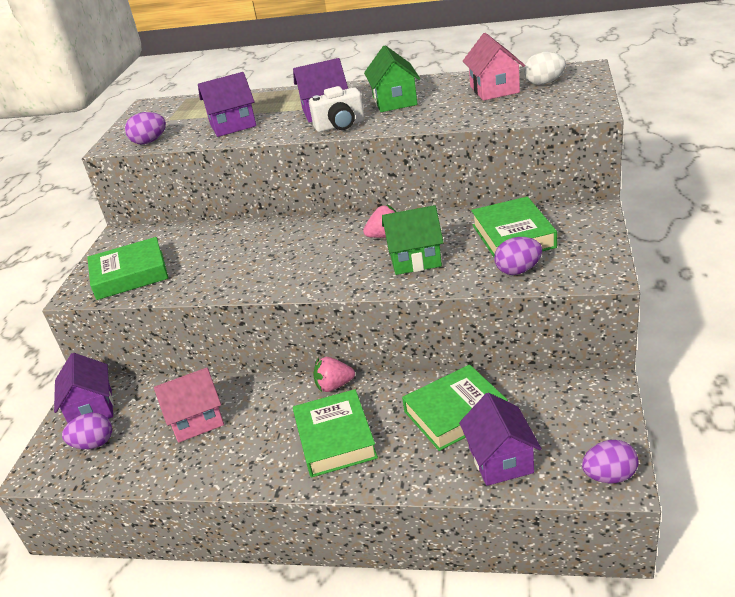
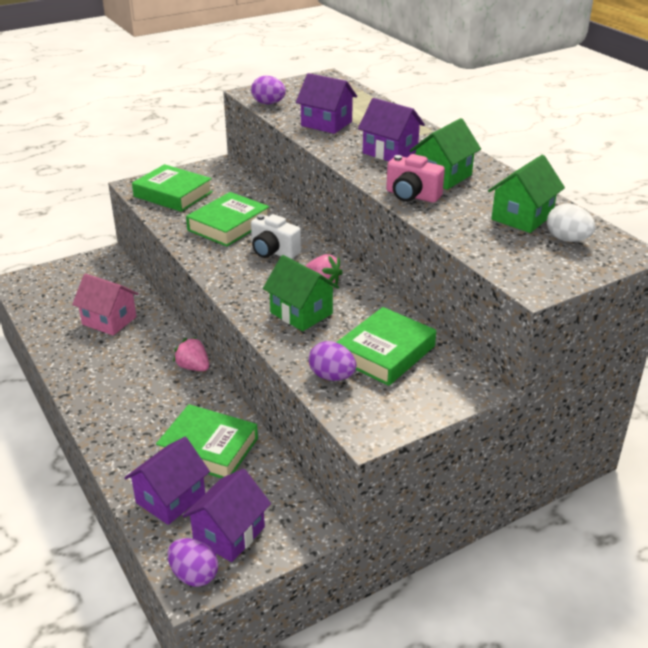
camera: 45 degrees right, 0 degrees up
purple house [54,353,114,423] -> purple house moved to [183,469,271,562]
purple egg [62,413,112,449] -> none
green book [293,389,378,478] -> green book moved to [186,192,269,247]
white camera [309,86,365,132] -> white camera moved to [251,214,301,259]
pink house [463,33,525,101] -> green house [488,155,565,233]
none -> pink camera [386,154,445,203]

